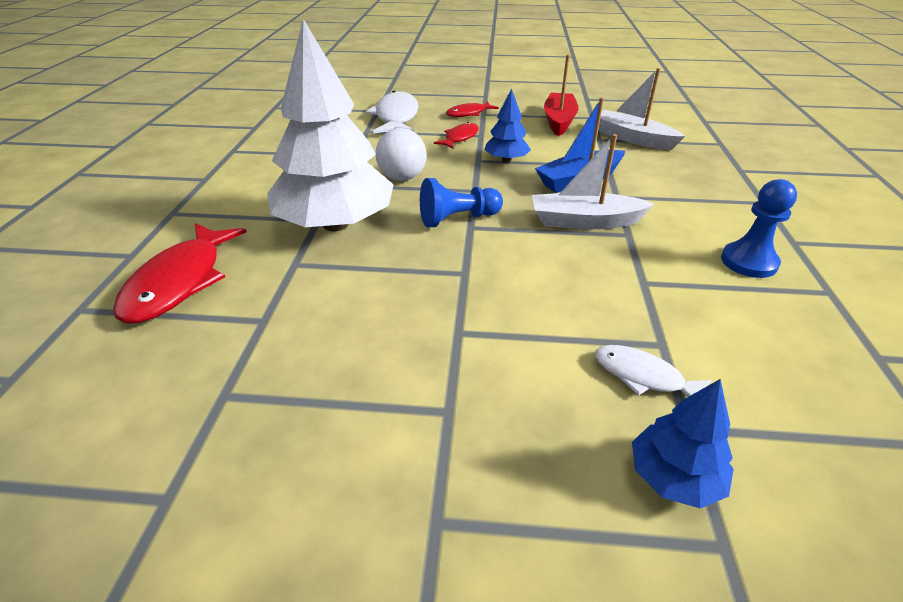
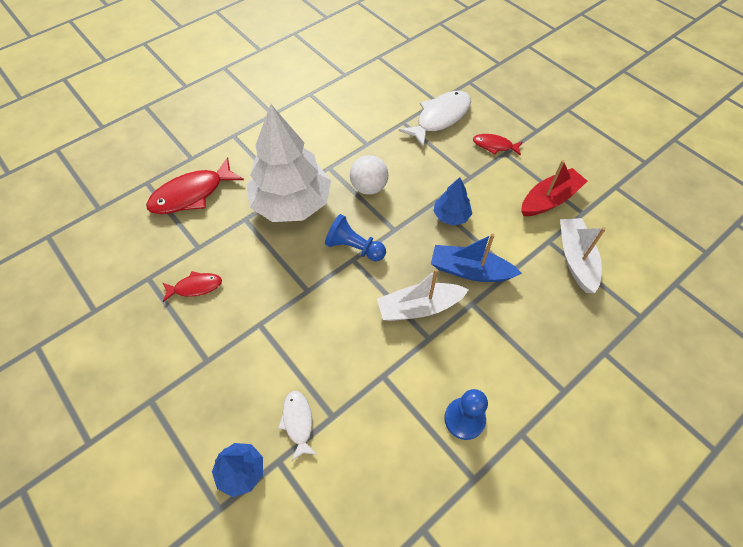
camera: 45 degrees right, 20 degrees up
red fish [434,122,479,149] -> red fish moved to [163,271,222,302]
white boat [532,134,654,229] -> white boat turned 60 degrees counterclockwise [377,269,469,321]

